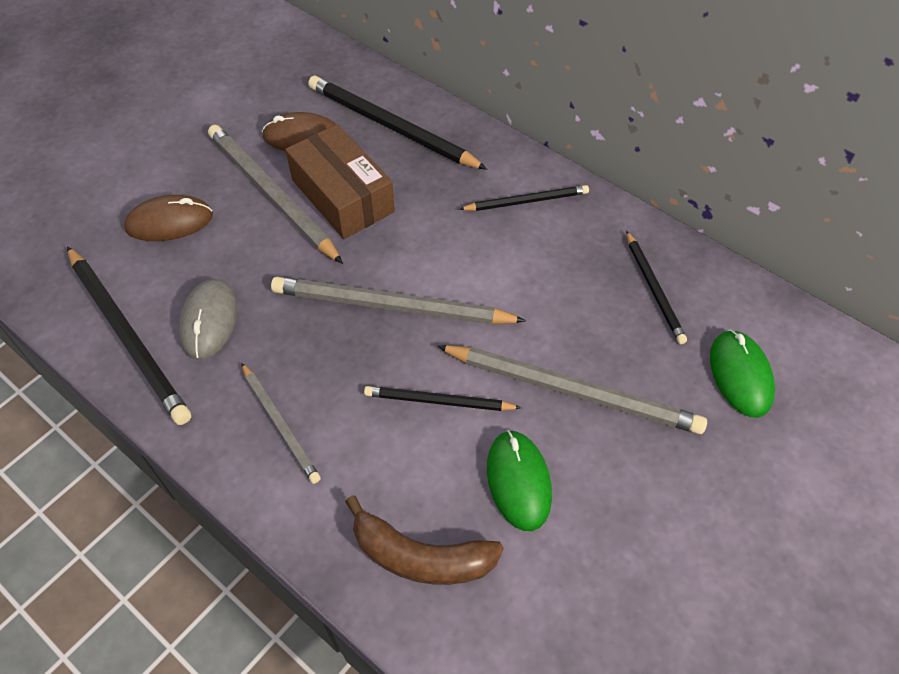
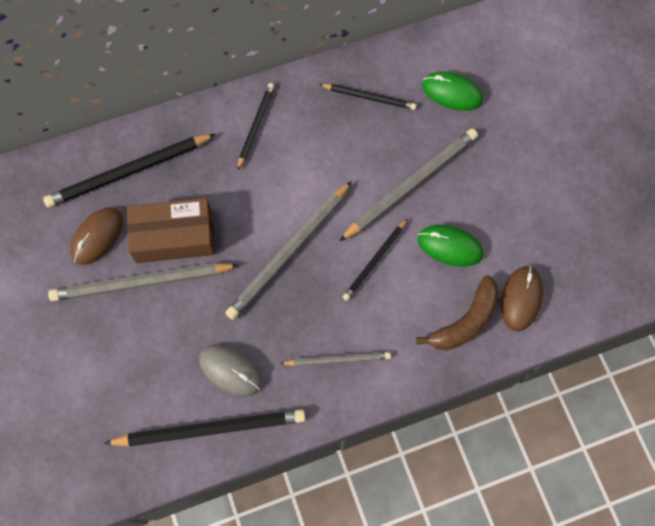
camera: 60 degrees left, 15 degrees up
brown mouse [124,195,213,241] -> brown mouse moved to [501,266,543,331]

